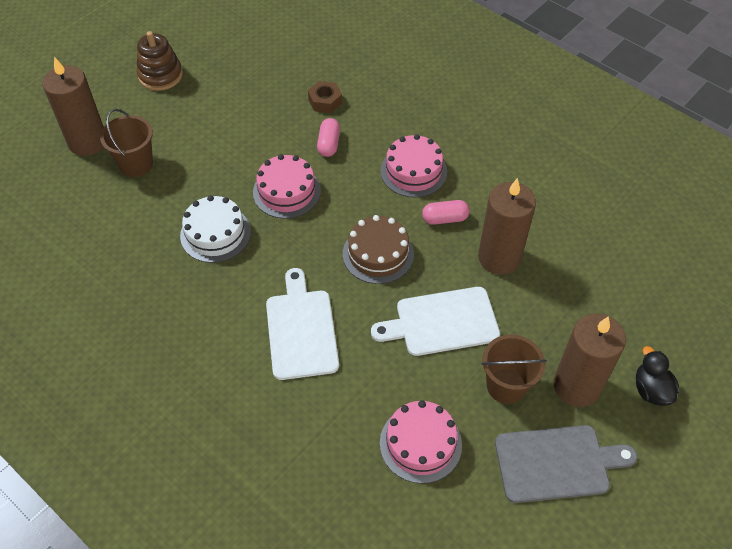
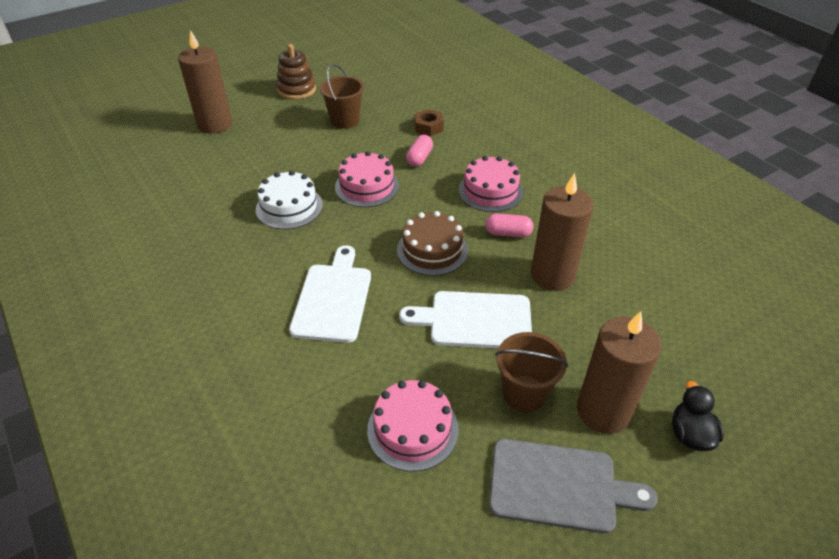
camera: 15 degrees right, 10 degrees down
brown bucket [100,109,153,177] -> brown bucket moved to [320,64,364,129]

